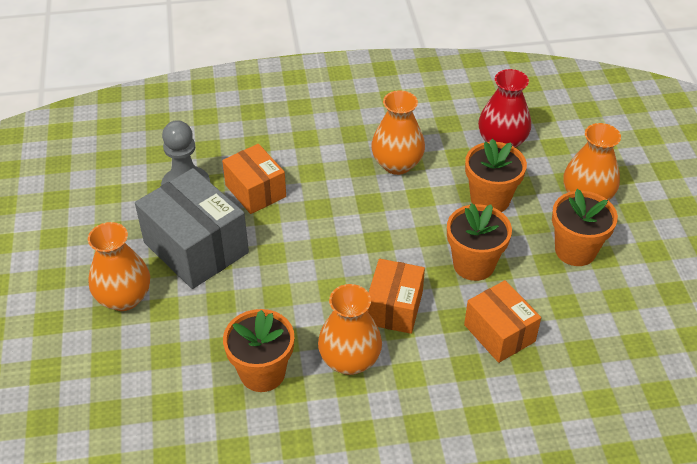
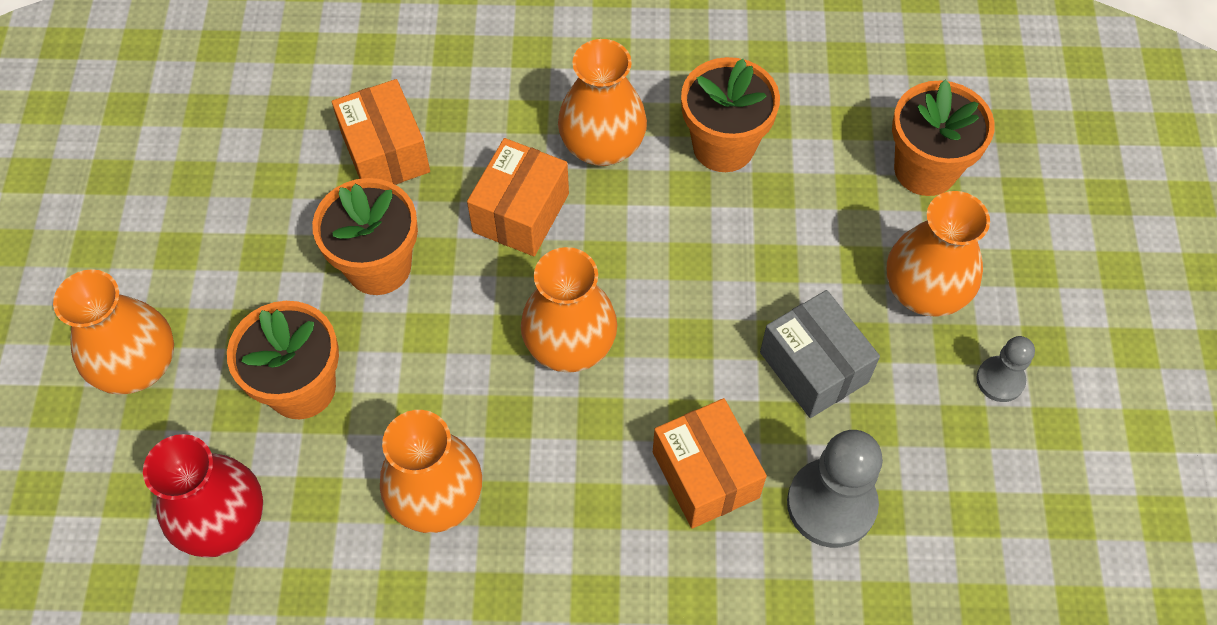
camera: 170 degrees left, 15 degrees up
grey box [135,168,249,289] -> grey box [760,290,880,418], size x0.63
orange flower pot [552,189,618,266] -> orange flower pot moved to [892,80,995,196]
none -> orange vase [521,247,617,373]
none -> grey pawn [976,336,1035,402]

